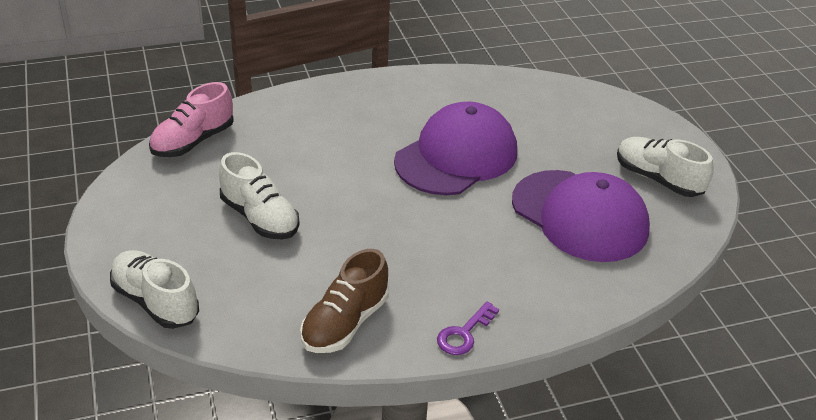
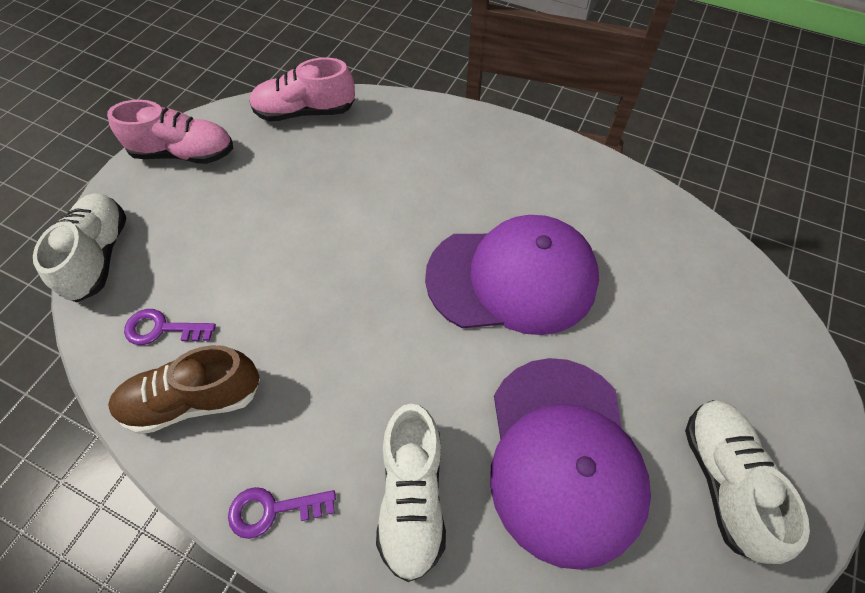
camera: 45 degrees right, 20 degrees up
white shoe [219,152,300,239] -> white shoe moved to [376,403,446,582]
none -> pink shoe [107,100,233,164]
none -> purple key [124,309,216,345]

